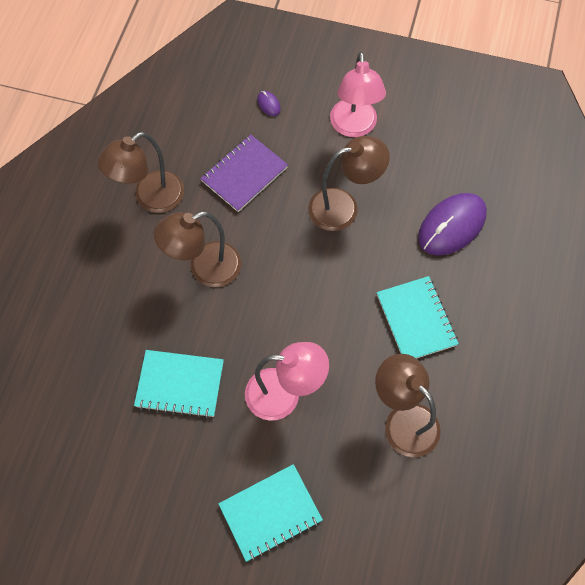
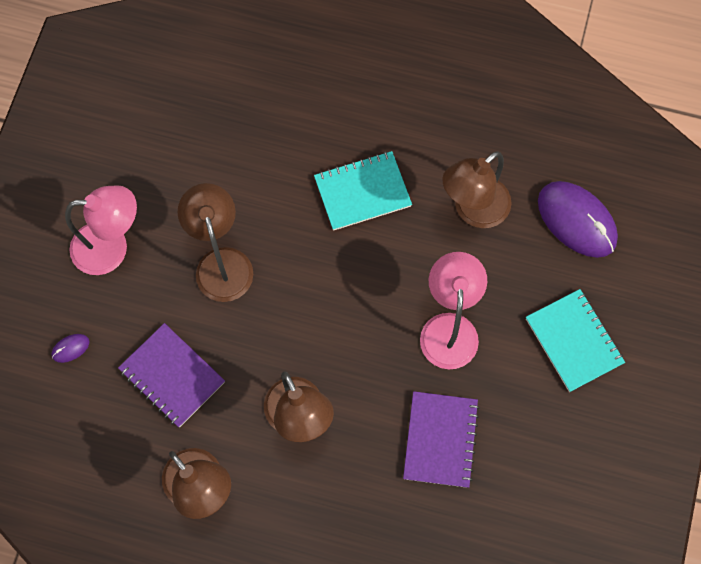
camera: 90 degrees left, 5 degrees up
turquoise notebook [134,350,224,418] -> purple notebook [403,391,480,488]
purple mouse [418,193,487,255] -> purple mouse moved to [538,181,618,258]

